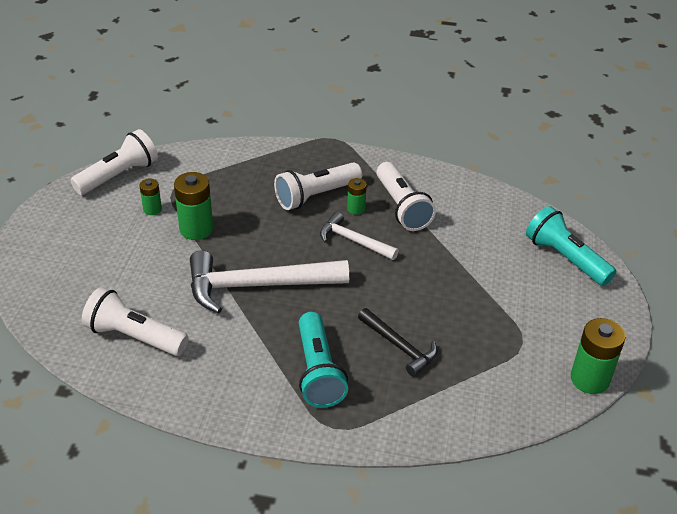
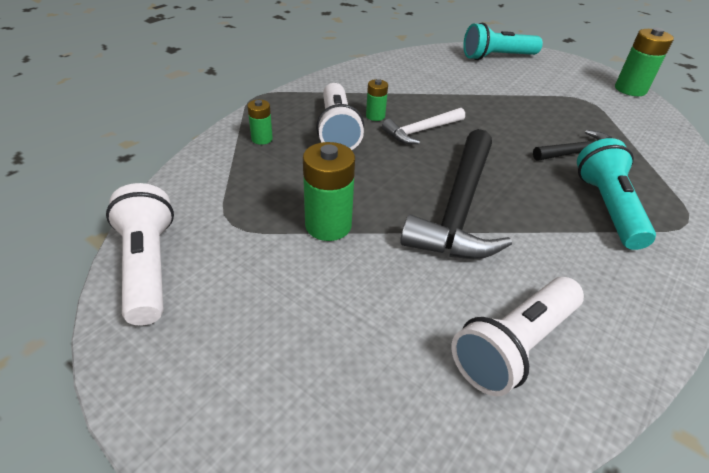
camera: 65 degrees left, 0 degrees up
green battery [140,178,162,215] -> green battery moved to [247,100,273,145]
white hammer [190,251,349,314] -> black hammer [400,129,512,259]
turquoise flashlight [299,312,348,408] -> turquoise flashlight turned 105 degrees counterclockwise [577,138,656,250]
white flashlight [376,162,436,231] -> none

